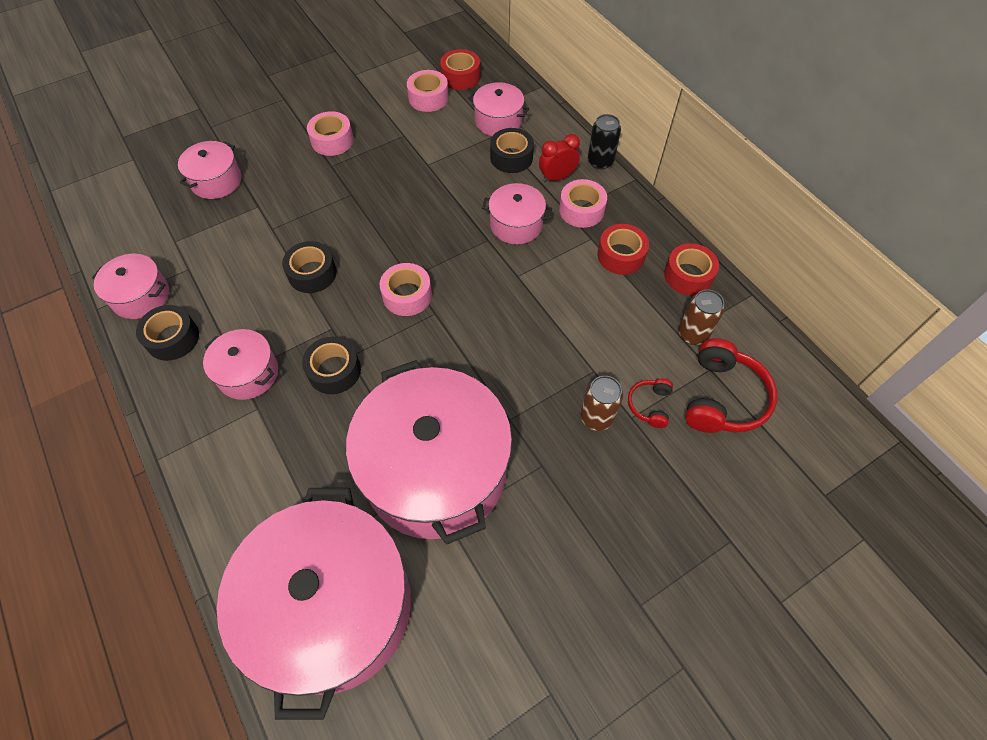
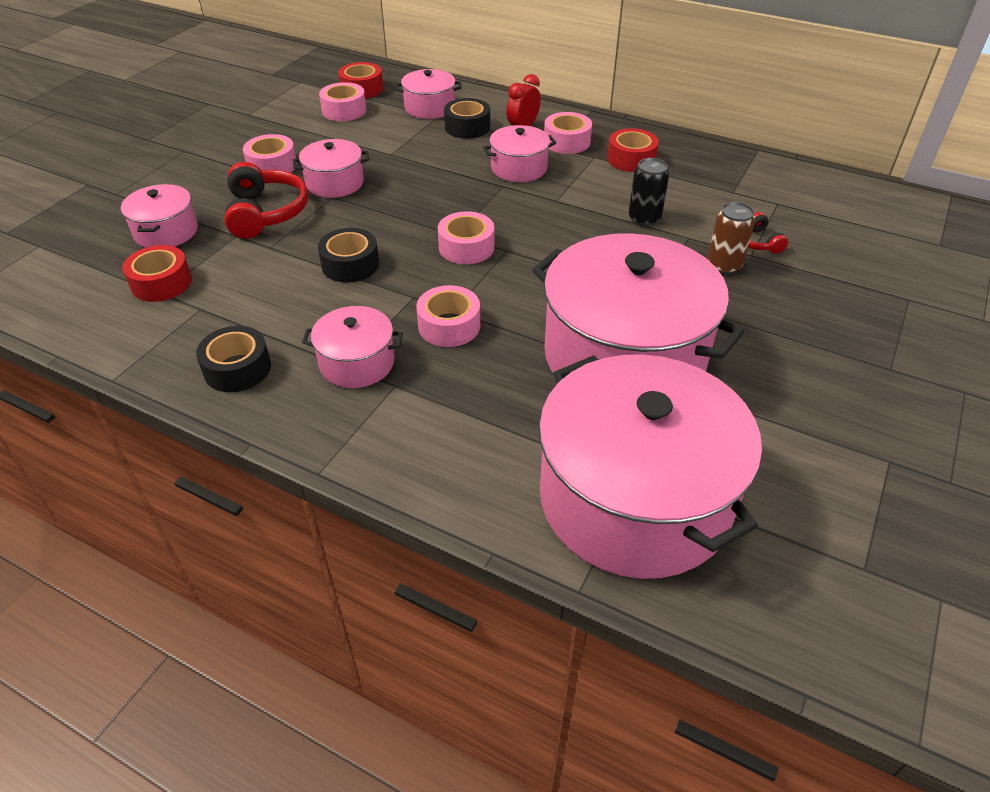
camera: 30 degrees left, 15 degrees down
pink pot [92,254,169,319] -> pink pot moved to [293,139,370,198]
black tape [302,337,361,394] -> pink tape [416,285,480,347]
black can [588,114,621,170] -> black can moved to [628,158,669,227]
red tape [664,243,719,295] -> red tape moved to [122,245,192,302]
brown can [678,289,724,345] -> none
red headphones [685,338,778,433] -> red headphones moved to [224,162,308,238]

